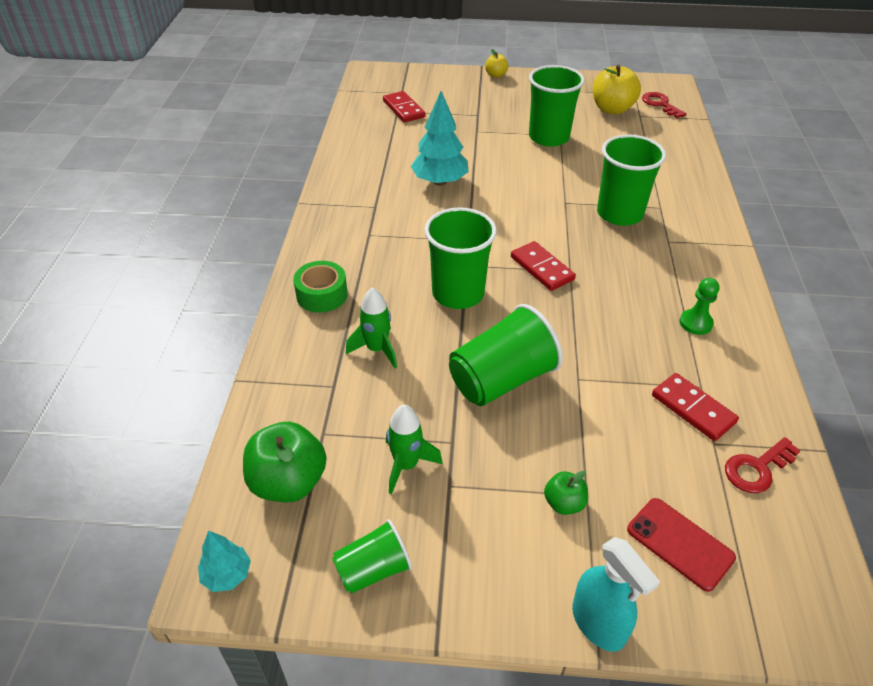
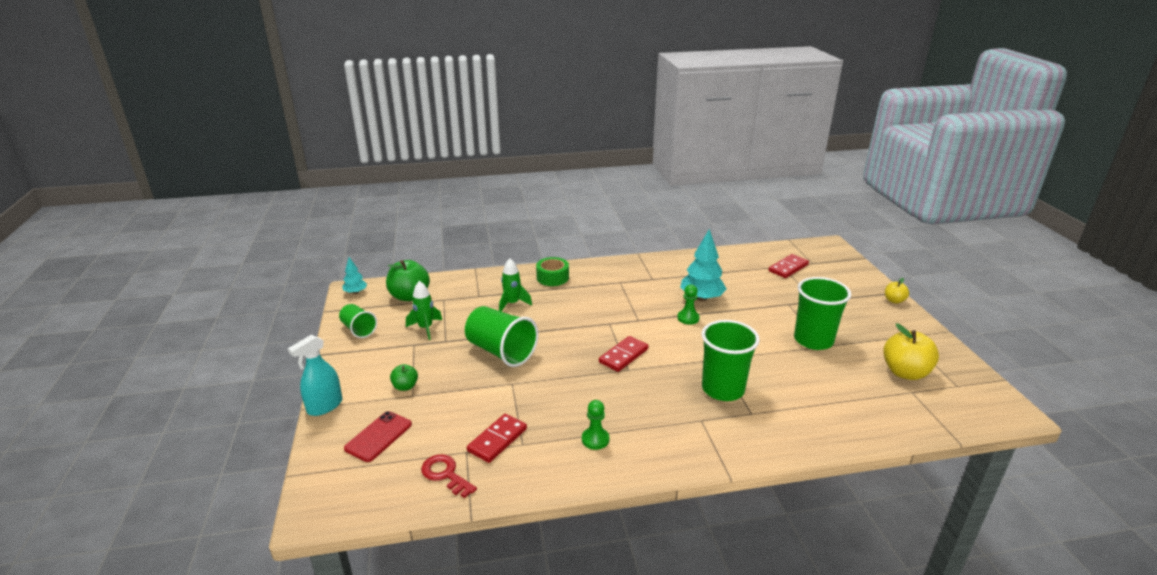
camera: 75 degrees right, 15 degrees down
green cup [424,207,497,309] -> none
red key [642,92,687,118] -> none
none -> green pawn [677,284,700,325]

